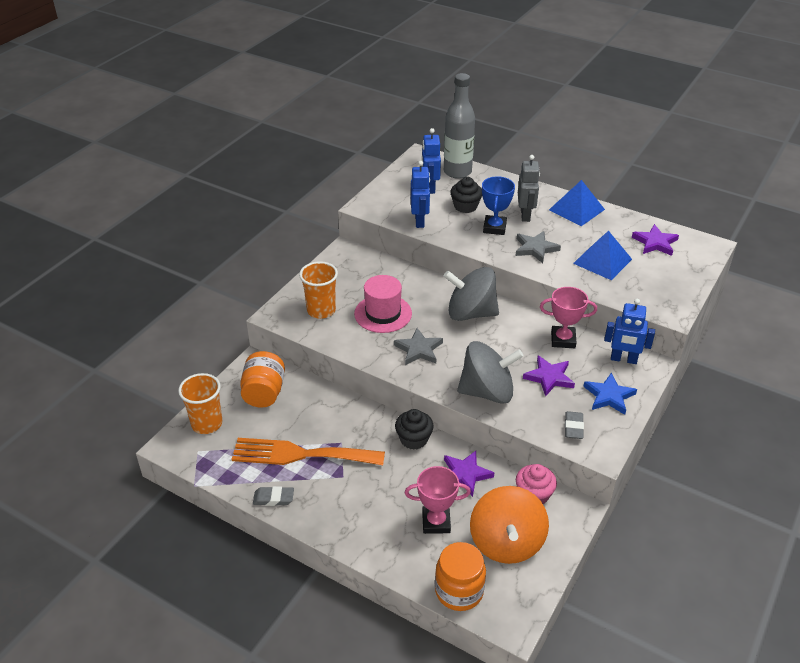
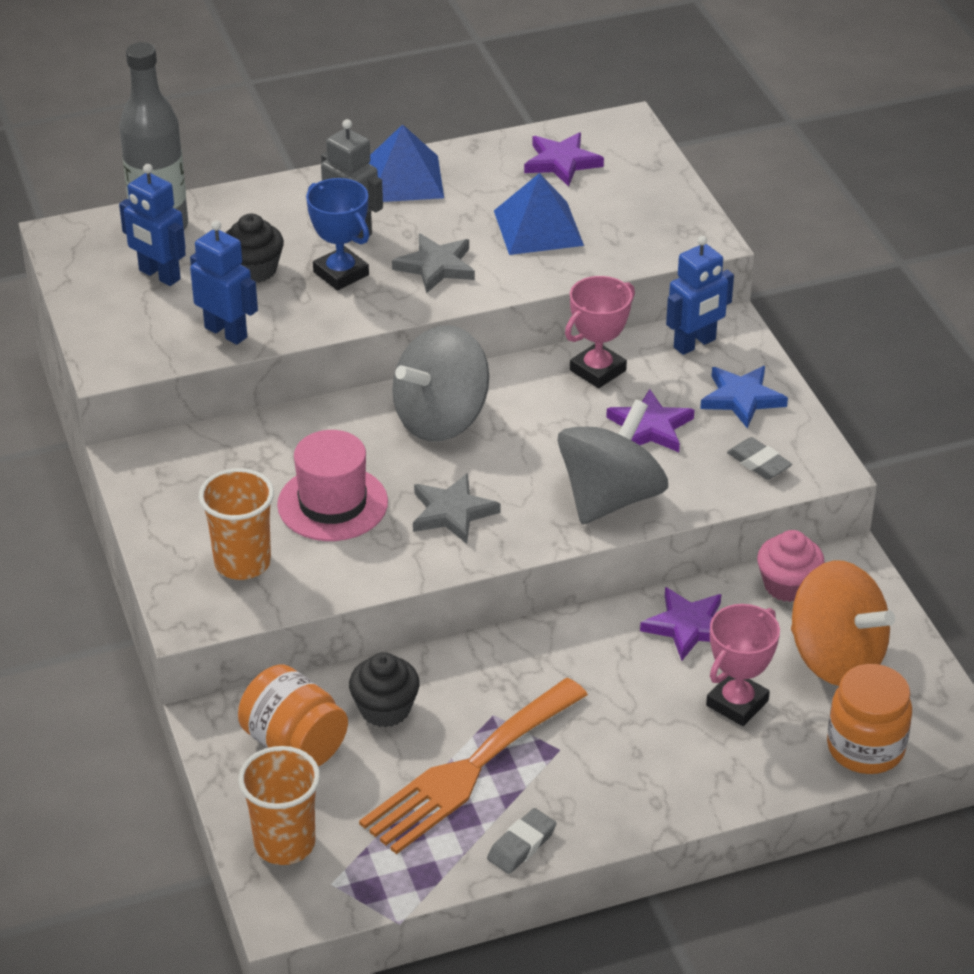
camera: 50 degrees left, 0 degrees up
black cupcake [395,409,434,450] -> black cupcake moved to [349,652,420,728]

